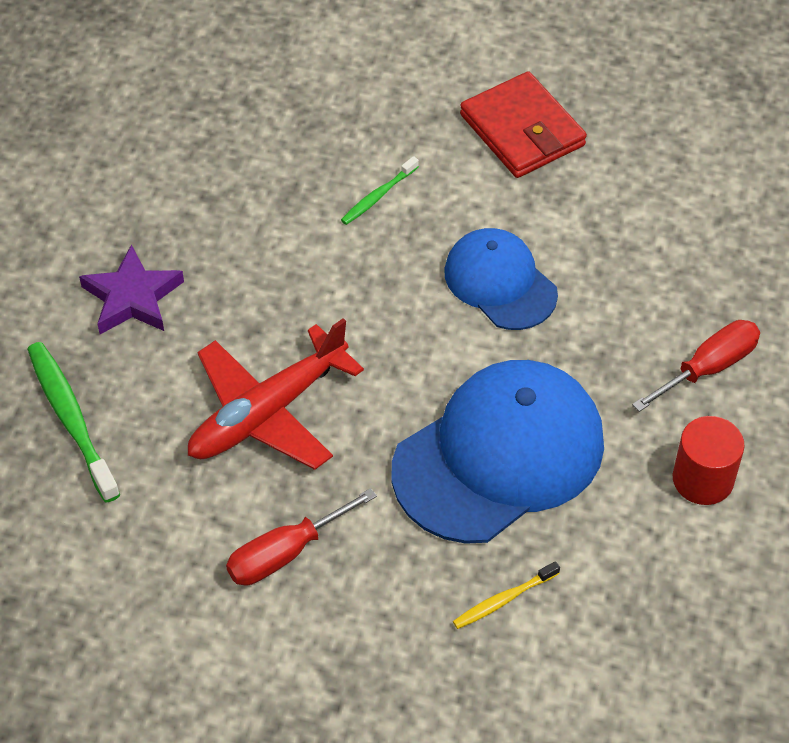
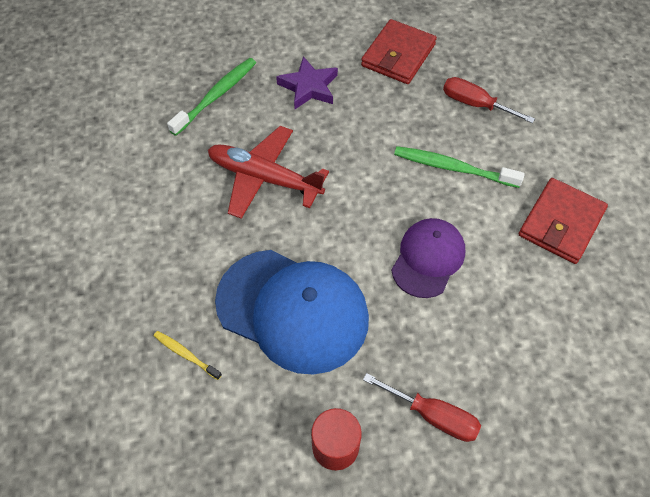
camera: 65 degrees right, 5 degrees up
red screwdriver [226,488,377,585] -> red screwdriver moved to [443,77,535,123]
green toothbrush [341,156,419,225] -> green toothbrush [394,146,525,188], size x1.80
blue cap [444,228,558,330] -> purple cap [391,218,465,298]
none -> red wallet [361,19,437,84]

